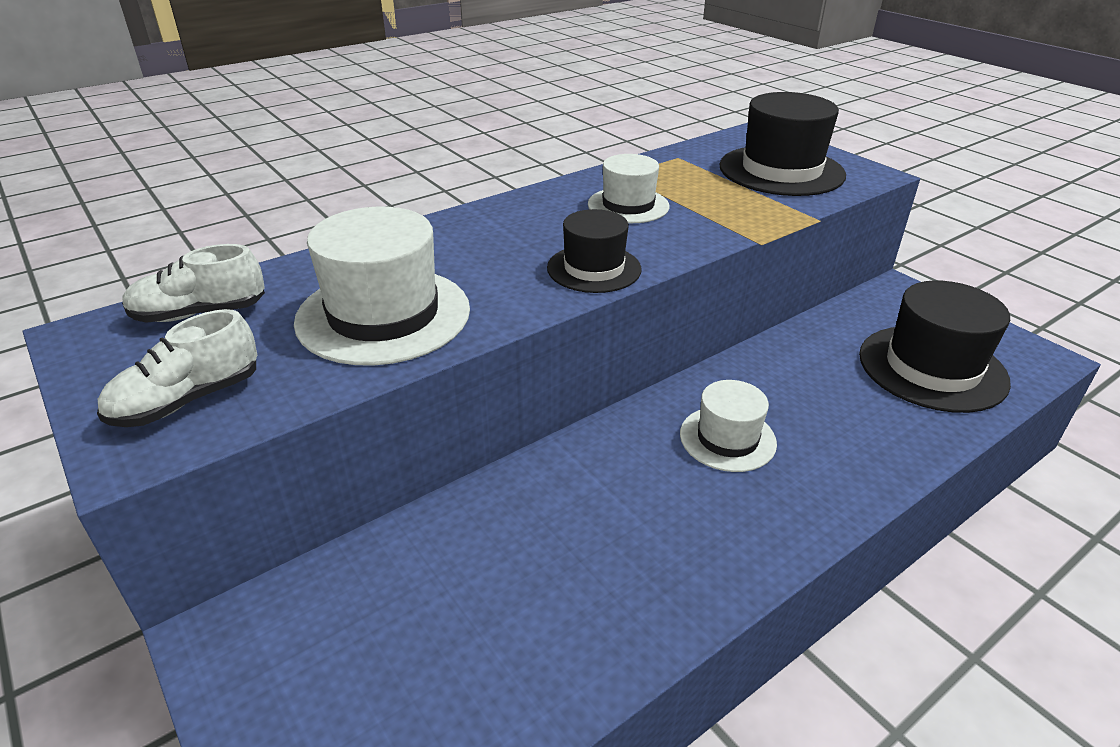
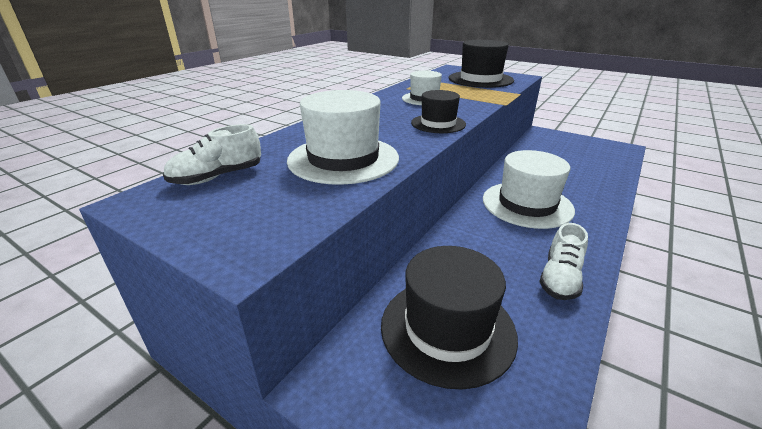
camera: 20 degrees left, 5 degrees down
white shoe [97,309,257,427] -> white shoe moved to [539,223,588,300]
white hat [680,380,777,472] -> white hat [483,150,575,229], size x1.65
black hat [859,280,1011,413] -> black hat moved to [381,246,518,390]

